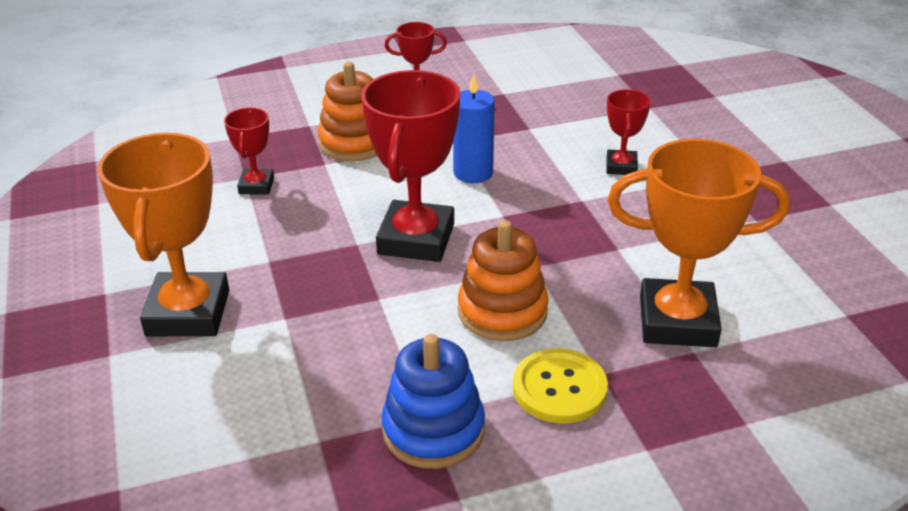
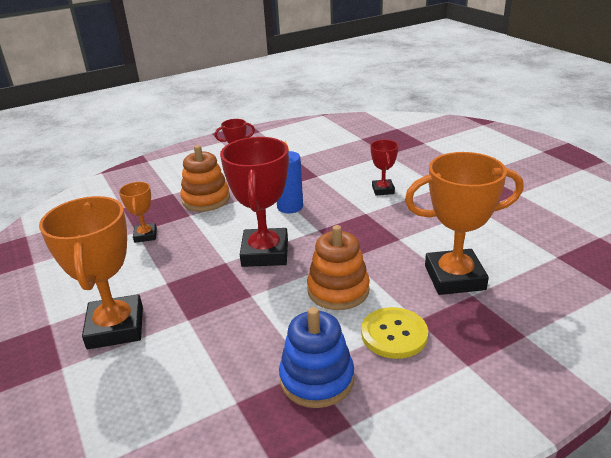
camera: 10 degrees left, 5 degrees down
red trophy [224,107,274,195] -> orange trophy [119,182,157,243]

